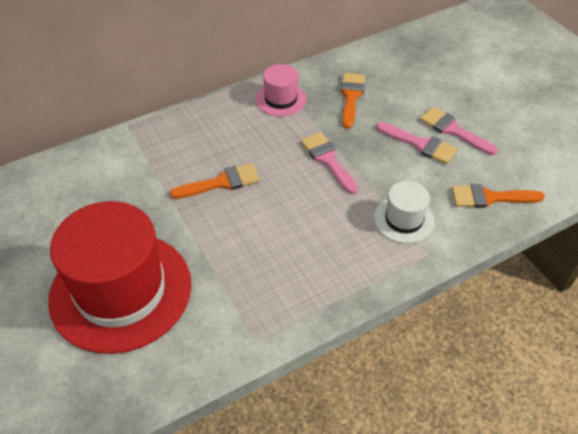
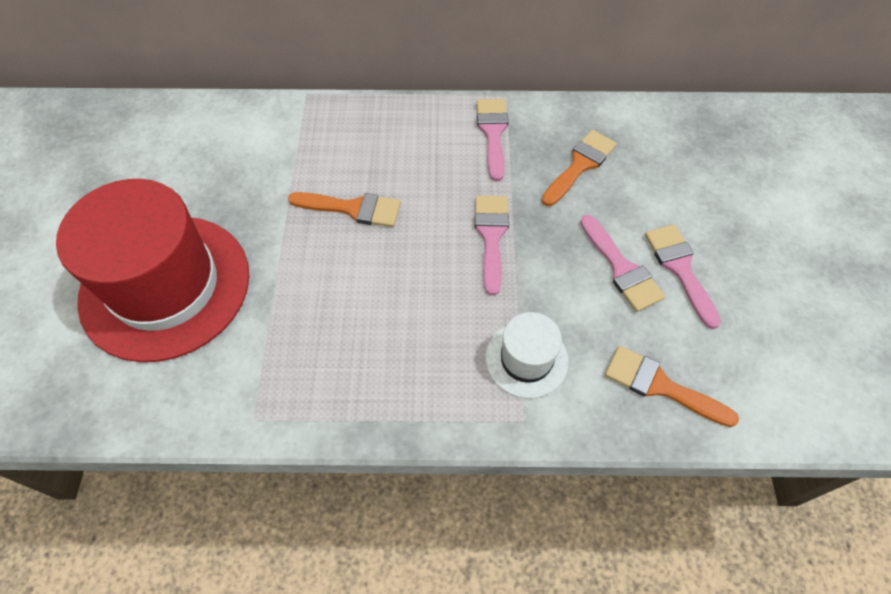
camera: 30 degrees right, 10 degrees up
pink hat [256,64,307,117] -> pink brush [477,99,509,181]

